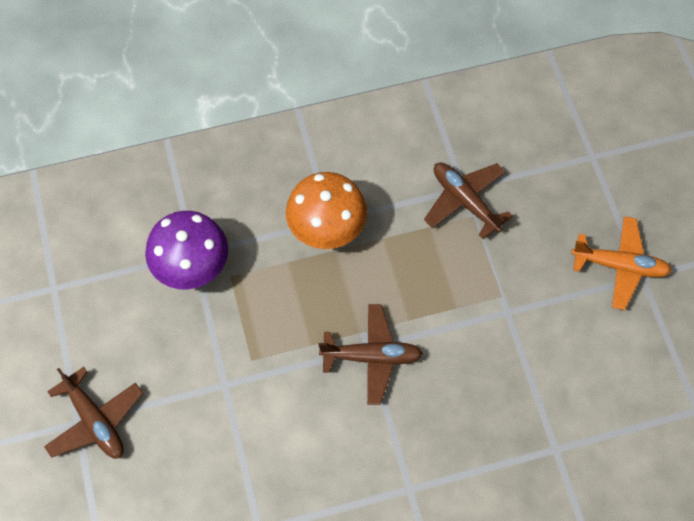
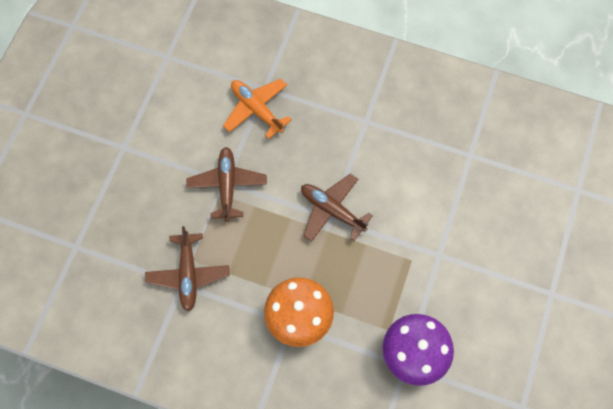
camera: 145 degrees left, 5 degrees up
brown plane [44,367,143,458] -> brown plane moved to [186,147,267,221]
orange plane [571,216,672,310] -> orange plane moved to [223,79,292,139]

